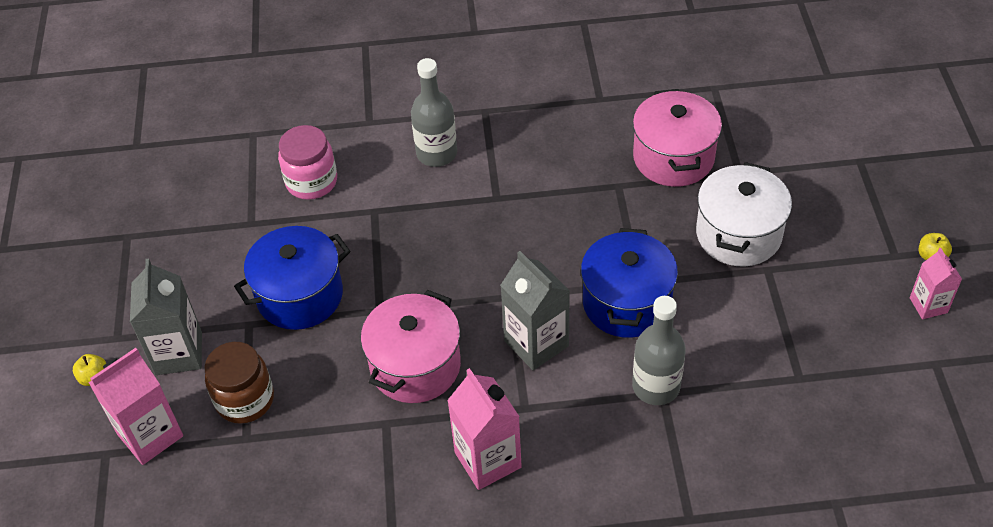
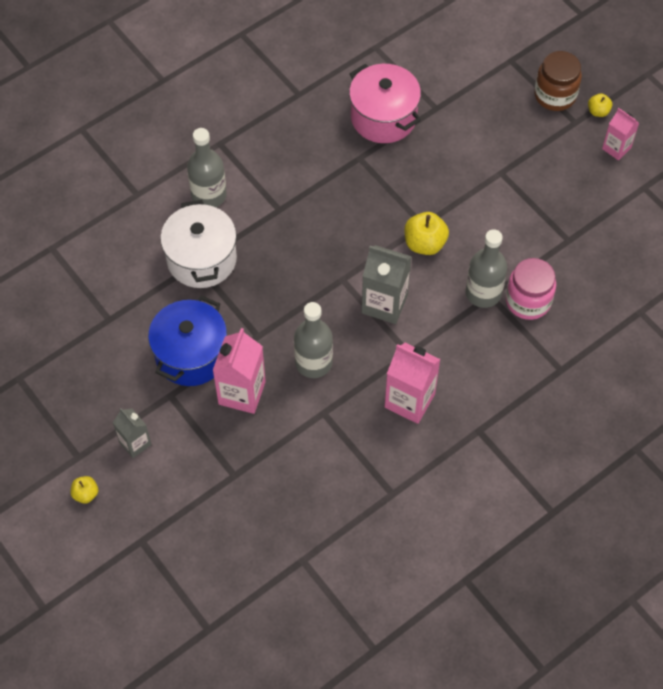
camera: 35 degrees left, 10 degrees up
pink carton [88,348,183,465] -> pink carton moved to [212,328,266,414]
grey carton [130,258,202,375] -> grey carton [113,408,152,458], size x0.61
brown jar [204,342,274,424] -> brown jar moved to [534,51,582,111]
pink jar [278,125,337,200] -> pink jar moved to [506,258,556,320]
pink pot [361,290,461,403] -> grey bottle [294,302,333,378]
blue pot [581,228,678,338] -> yellow apple [405,212,449,255]
white pot [696,162,792,266] -> white pot moved to [160,200,237,288]

